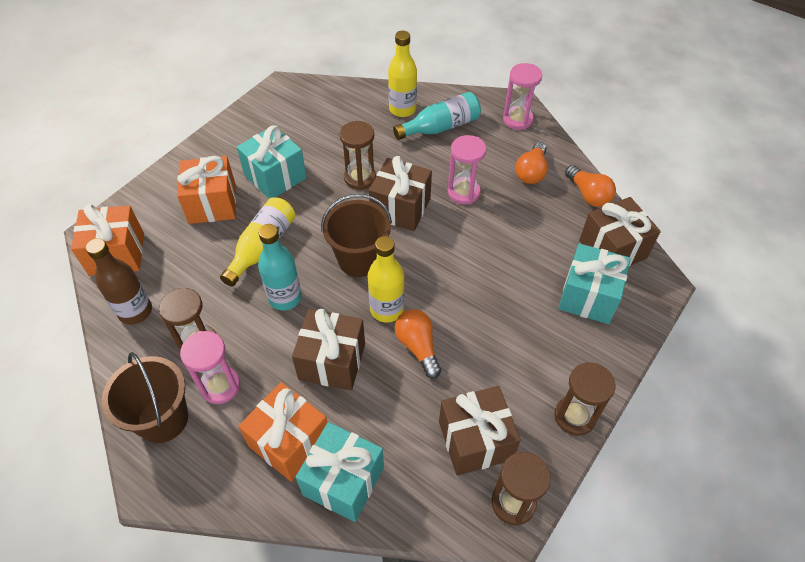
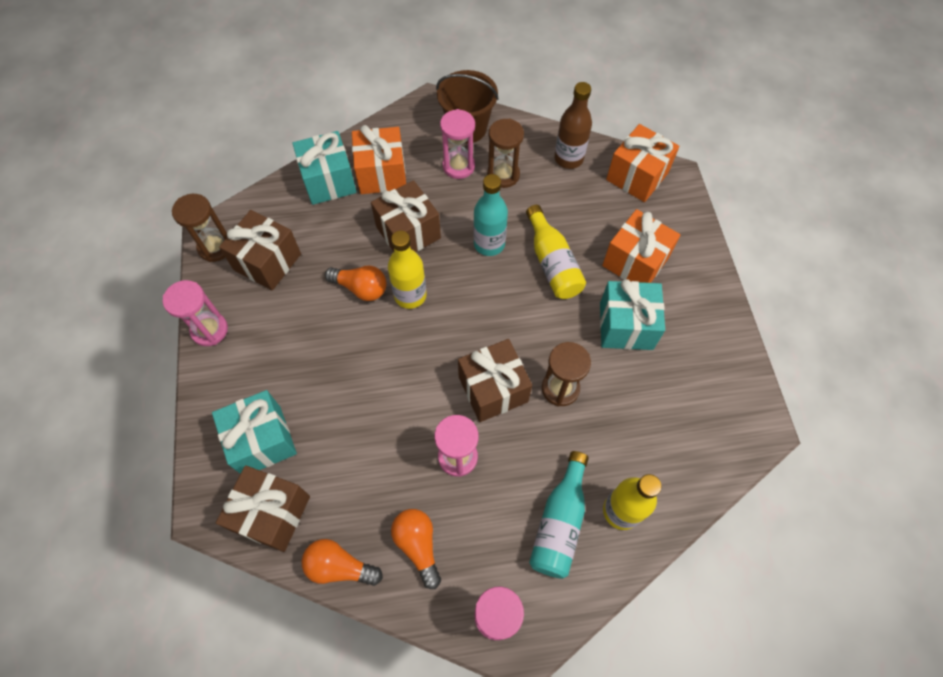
camera: 135 degrees right, 10 degrees up
brown bucket [321,194,392,277] -> none
brown hourglass [555,362,615,436] -> pink hourglass [163,280,228,346]

